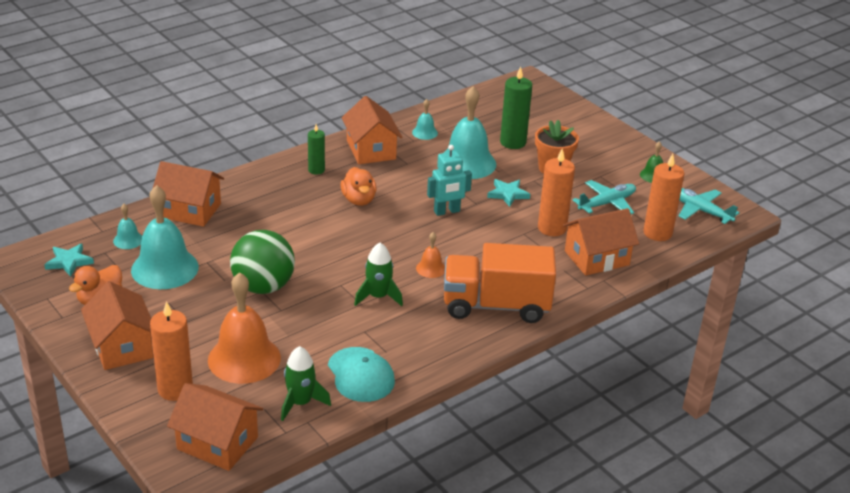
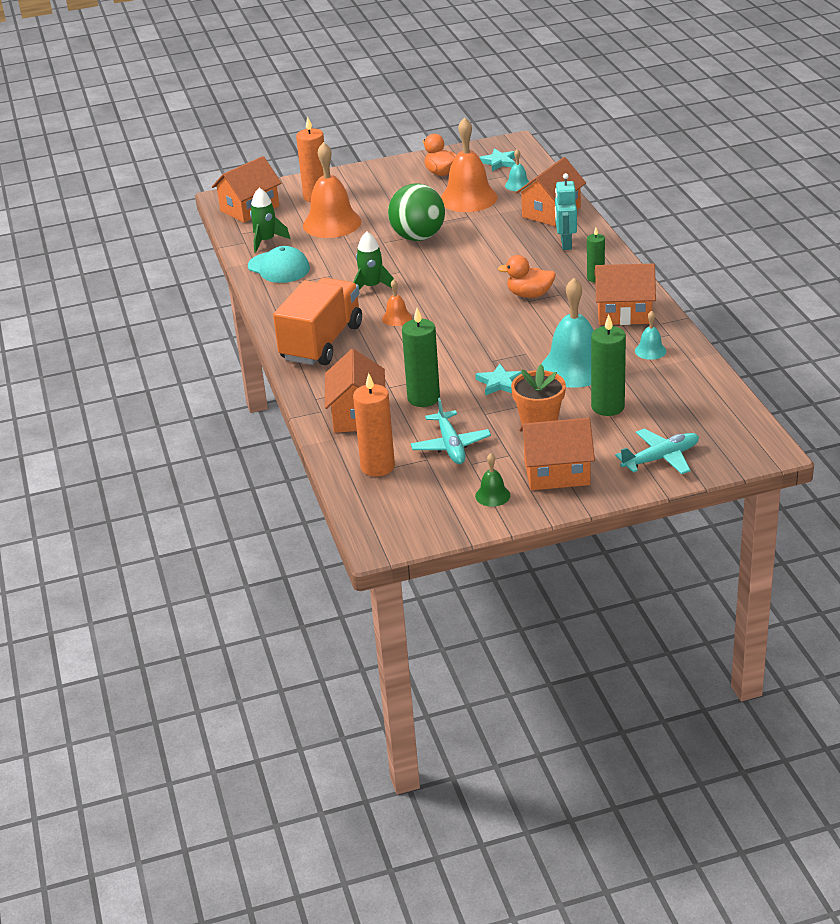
camera: 115 degrees right, 0 degrees up
orange house [81,281,153,370] -> orange house moved to [519,418,595,490]
turquoise bell [131,185,199,289] -> orange bell [441,117,498,212]
turquoise cap [328,347,395,402] -> turquoise cap turned 135 degrees counterclockwise [248,246,310,283]
turquoise robot [427,145,472,216] -> turquoise robot moved to [555,173,577,250]
orange candle [538,148,575,236] -> green candle [402,308,440,407]
turquoise plane [678,188,740,224] -> turquoise plane moved to [615,429,699,474]

